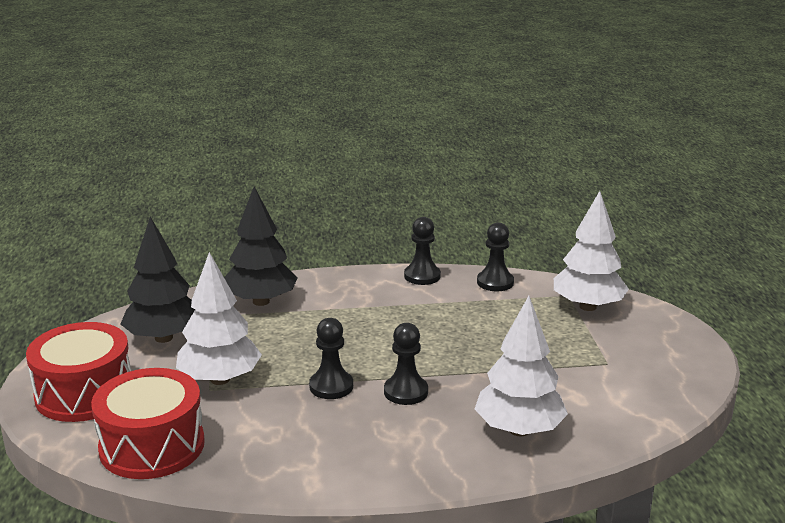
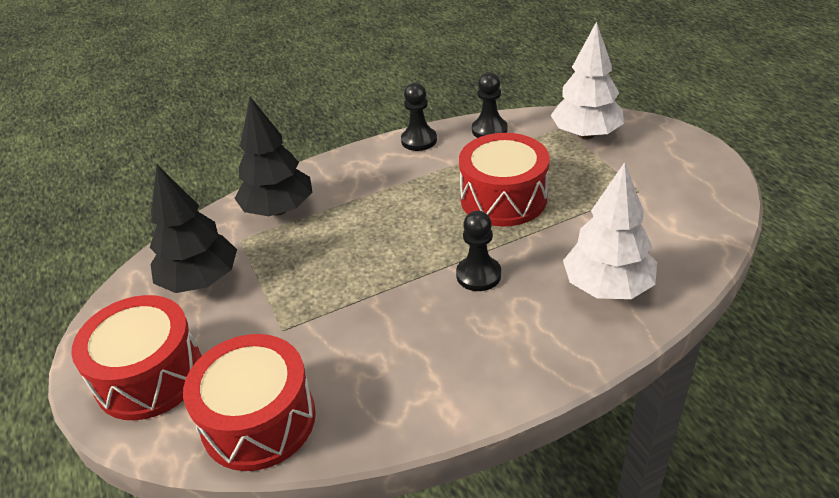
camera: 15 degrees left, 15 degrees up
white tree [176,252,262,385] -> none
black pawn [309,318,353,399] -> none
none -> red drum [459,133,550,227]

